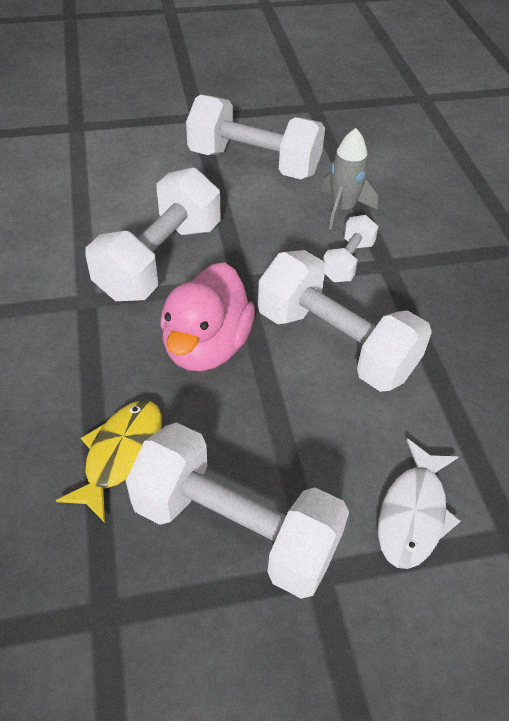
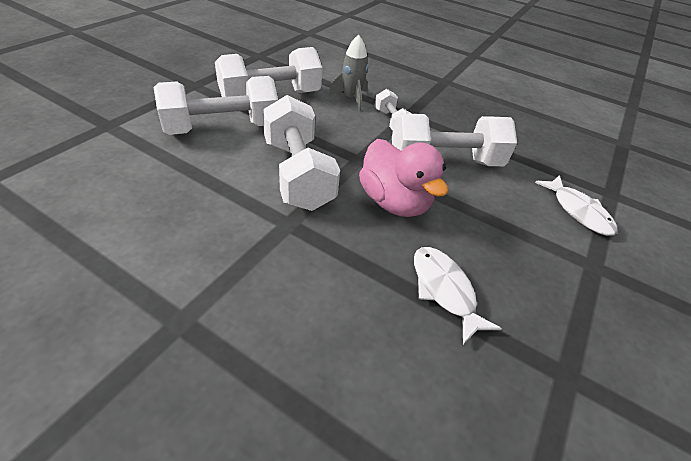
camera: 50 degrees left, 5 degrees down
yellow fish [56,400,162,523] -> white fish [414,247,502,344]
white dumbbell [126,422,349,599] -> white dumbbell moved to [154,76,278,135]

